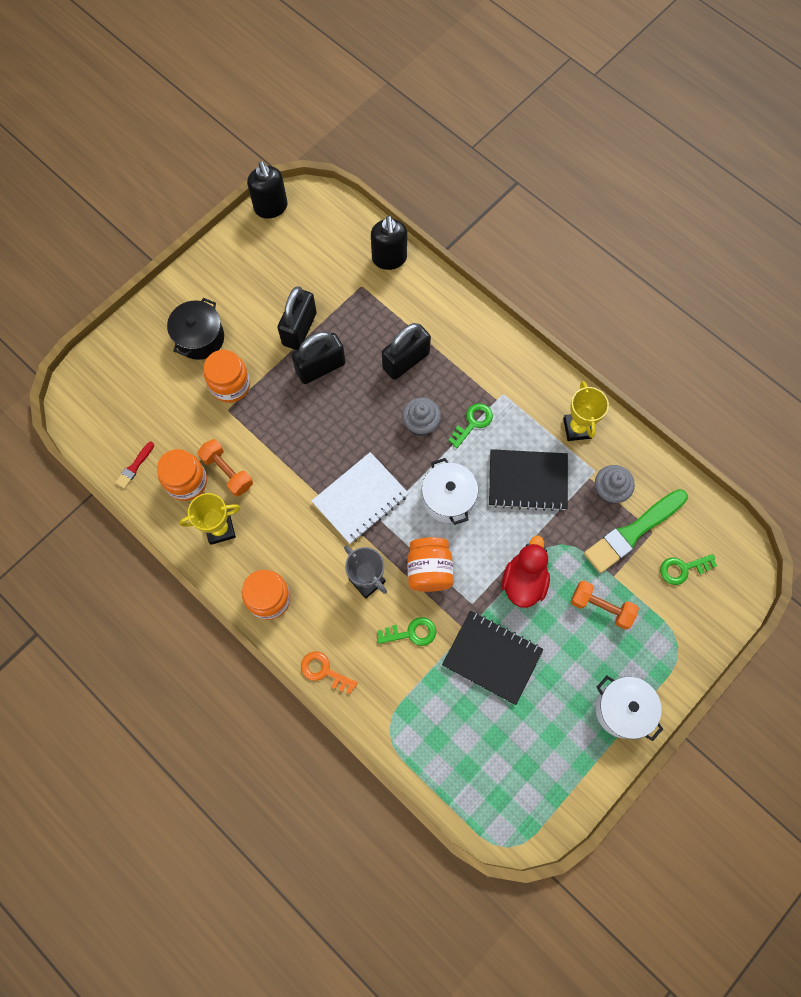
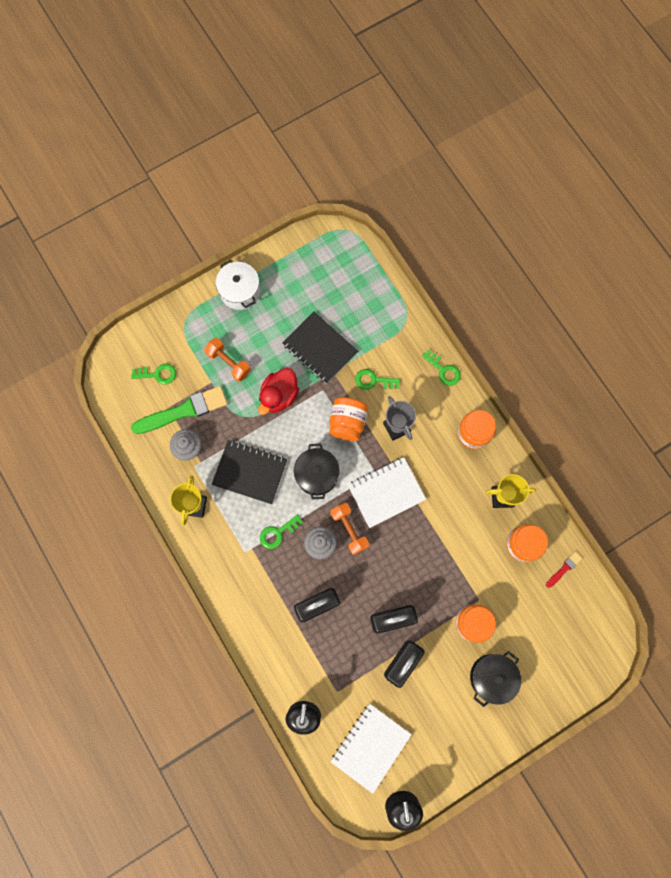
camera: 165 degrees left, 5 degrees up
orange dumbbell [197,439,253,497] -> orange dumbbell moved to [330,503,369,555]
orange key [301,651,357,694] -> green key [422,350,461,386]
white pot [422,458,478,525] -> black pot [294,444,340,499]
none -> white notebook [331,704,412,794]

